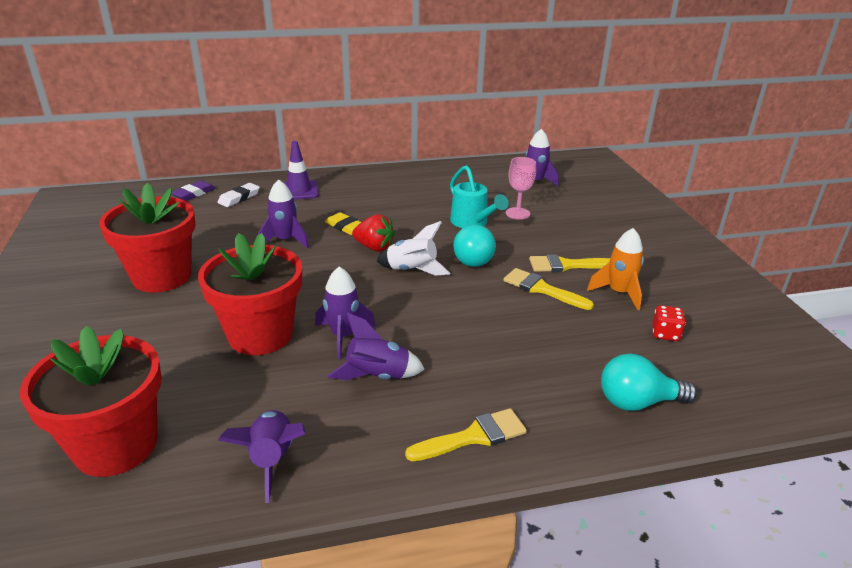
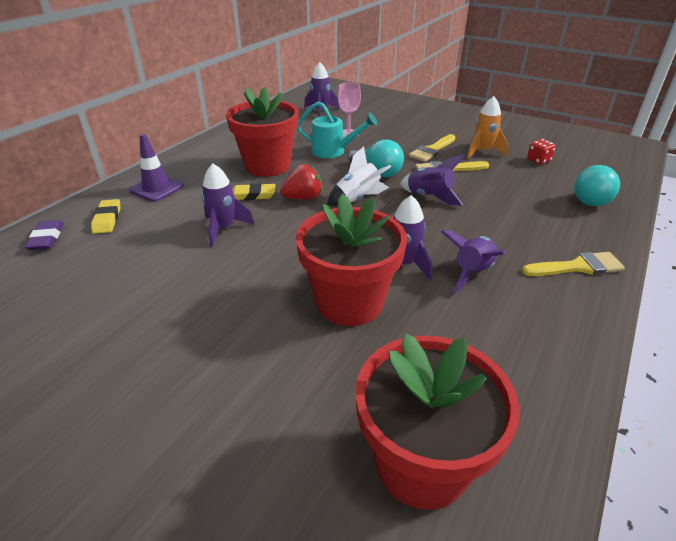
camera: 45 degrees left, 5 degrees up
red flower pot [99,183,196,293] -> red flower pot moved to [226,87,299,177]
white eraser [217,183,260,207] -> yellow eraser [91,199,121,234]
purple rocket [218,410,306,503] -> purple rocket moved to [400,154,465,205]
yellow brush [405,408,527,461] -> yellow brush turned 60 degrees clockwise [522,252,625,276]

